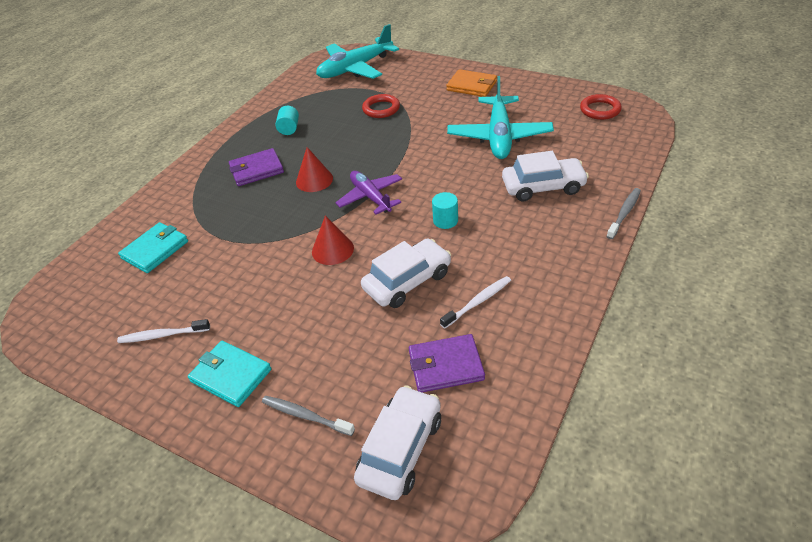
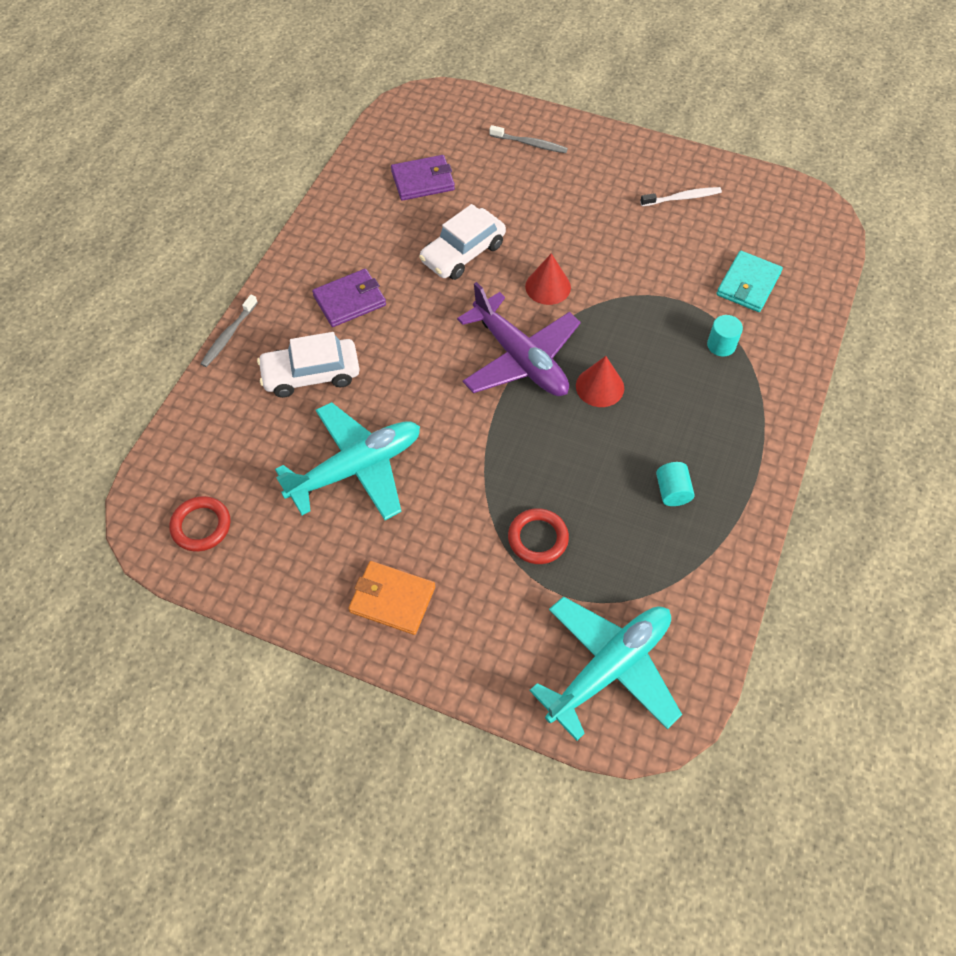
camera: 170 degrees right, 15 degrees up
turquoise wallet [188,341,271,407] -> none
purple wallet [229,148,284,186] -> purple wallet moved to [312,269,386,327]
purple plane [335,171,402,215] -> purple plane [457,282,581,396], size x1.56
white car [354,385,441,500] -> none
turquoise cylinder [432,192,458,229] -> turquoise cylinder moved to [707,315,743,357]
white toothbrush [440,276,511,329] -> none
turquoise plane [447,76,554,159] -> turquoise plane turned 60 degrees clockwise [275,402,420,520]

